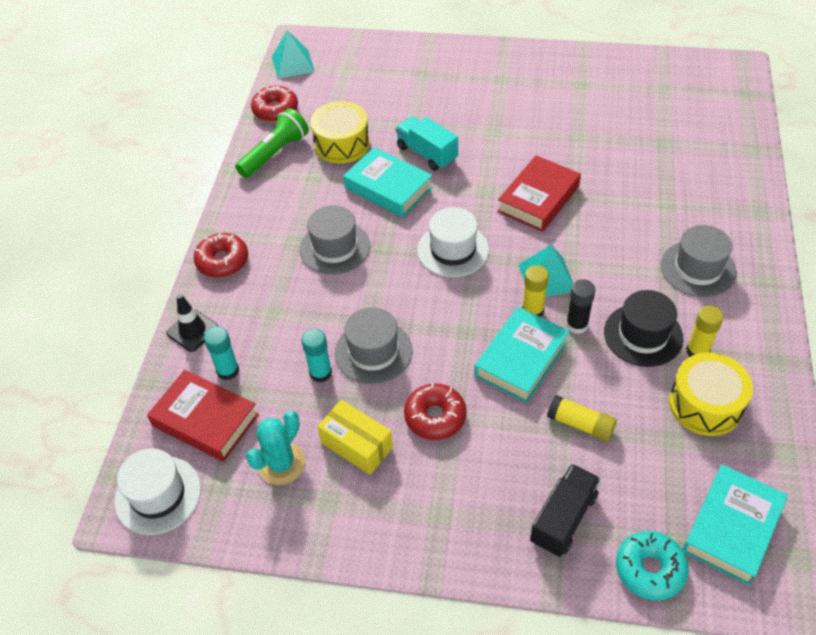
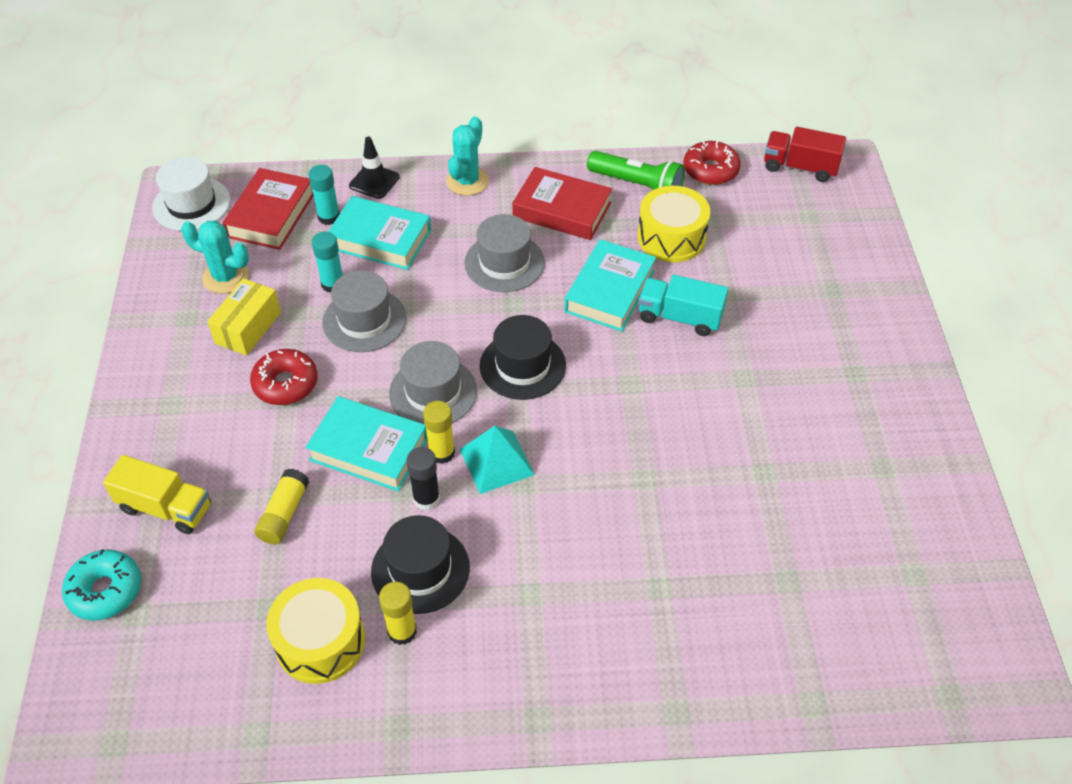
camera: 75 degrees right, 0 degrees up
red donut [194,233,248,278] -> turquoise cactus [446,116,489,196]
turquoise pyramid [272,30,315,79] -> red truck [764,127,846,182]
turquoise truck [396,116,458,171] -> turquoise truck turned 105 degrees counterclockwise [638,275,728,336]
white hat [417,207,489,277] -> black hat [480,315,566,400]
red book [497,155,581,232] -> red book moved to [512,167,612,240]
black truck [530,464,600,557] -> yellow truck [103,455,211,534]
grey hat [661,225,737,297] -> grey hat moved to [389,341,477,424]
turquoise book [682,465,788,585] -> turquoise book moved to [328,196,431,270]

